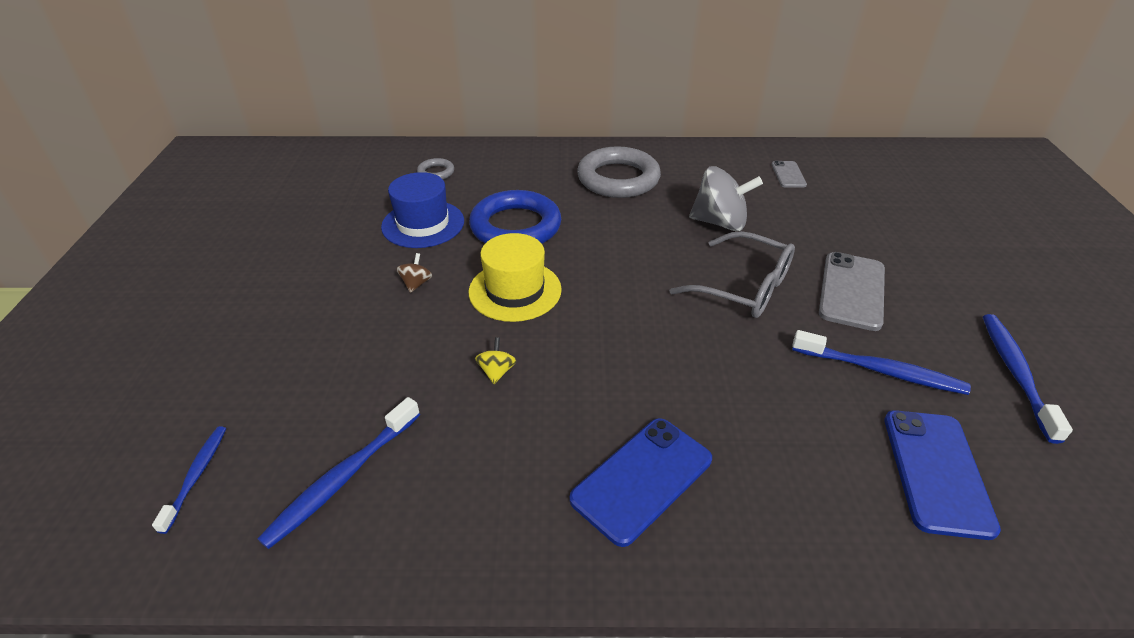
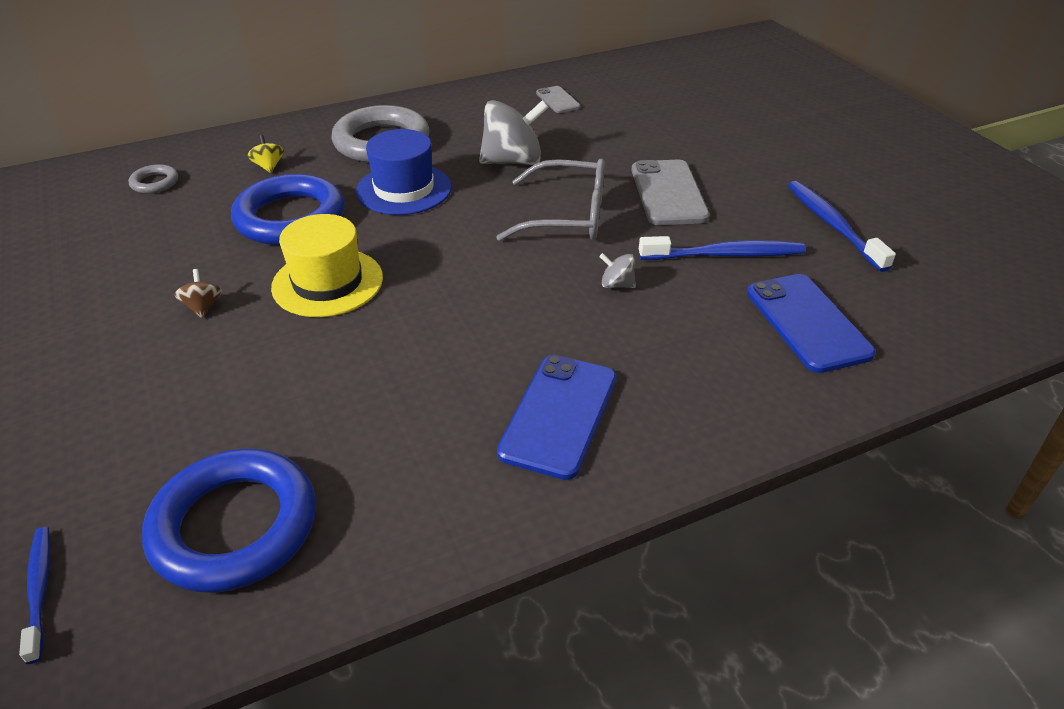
camera: 25 degrees left, 0 degrees up
blue toothbrush [258,397,420,549] -> blue ring [142,449,316,593]
blue hat [381,172,464,248] -> blue hat moved to [356,129,452,215]
yellow spinning top [475,337,517,384] -> yellow spinning top moved to [248,135,284,173]
none -> grey spinning top [599,253,636,288]

